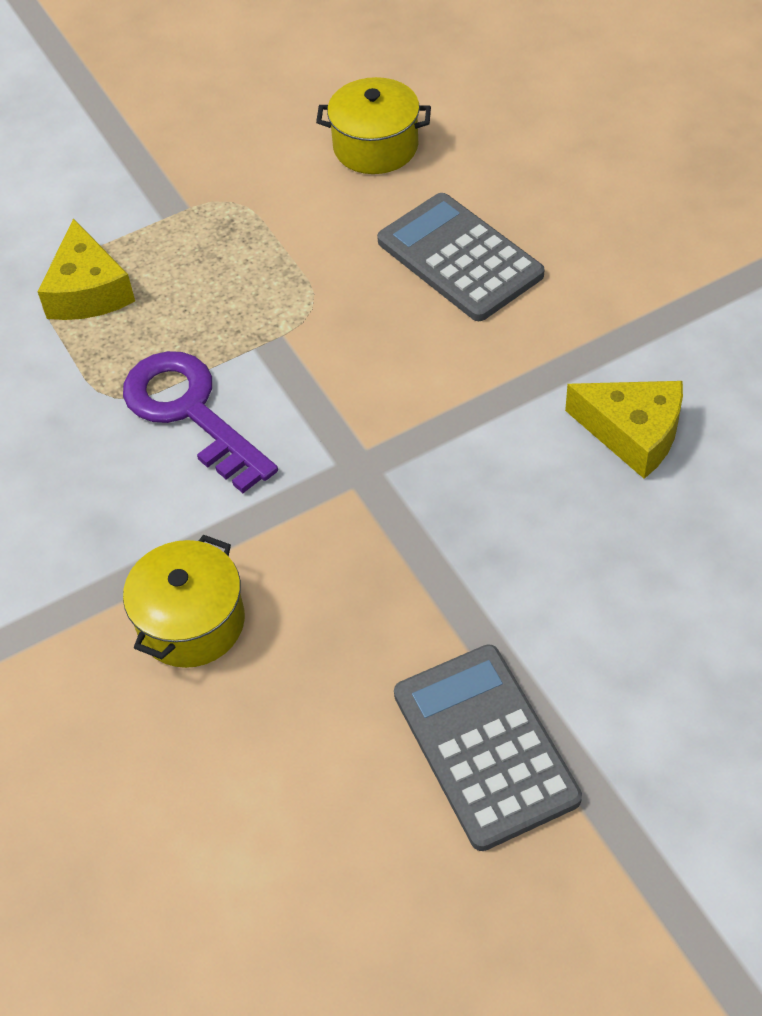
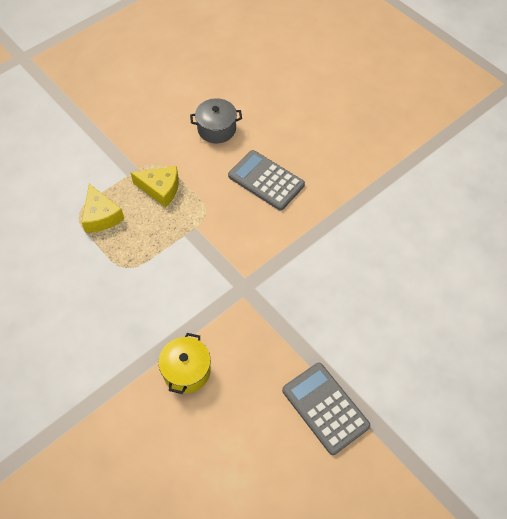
camera: 15 degrees left, 5 degrees up
purple key [123,351,278,493] -> none
yellow pot [316,77,431,174] -> grey pot [190,98,242,143]
yellow cheese [565,381,683,479] -> yellow cheese moved to [131,166,179,207]

